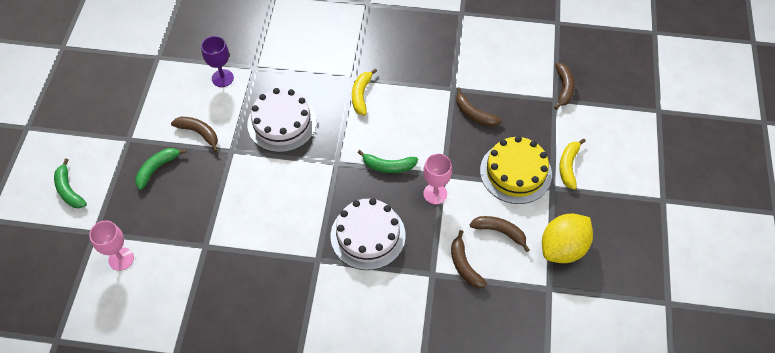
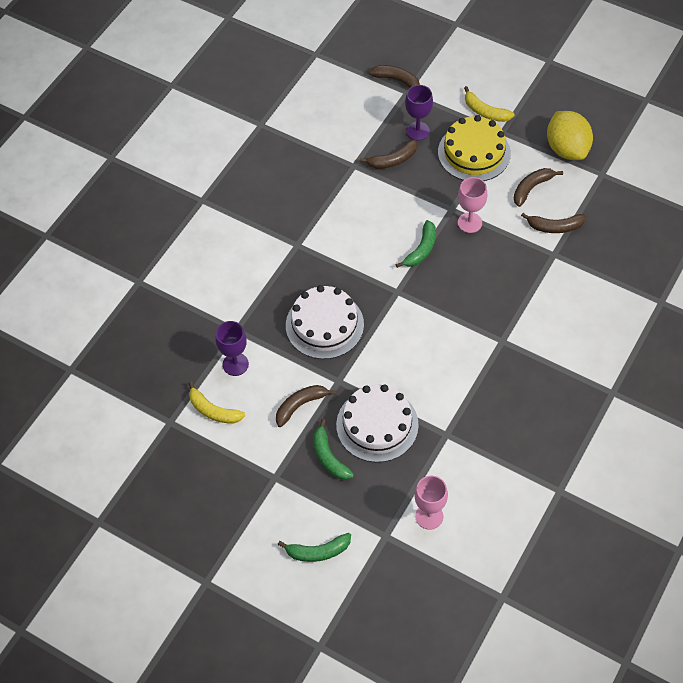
camera: 65 degrees left, 0 degrees up
white cake [331,198,406,270] -> white cake moved to [336,384,419,462]
yellow banana [352,69,377,115] -> yellow banana moved to [188,381,245,424]
none -> purple goblet [405,85,433,141]

